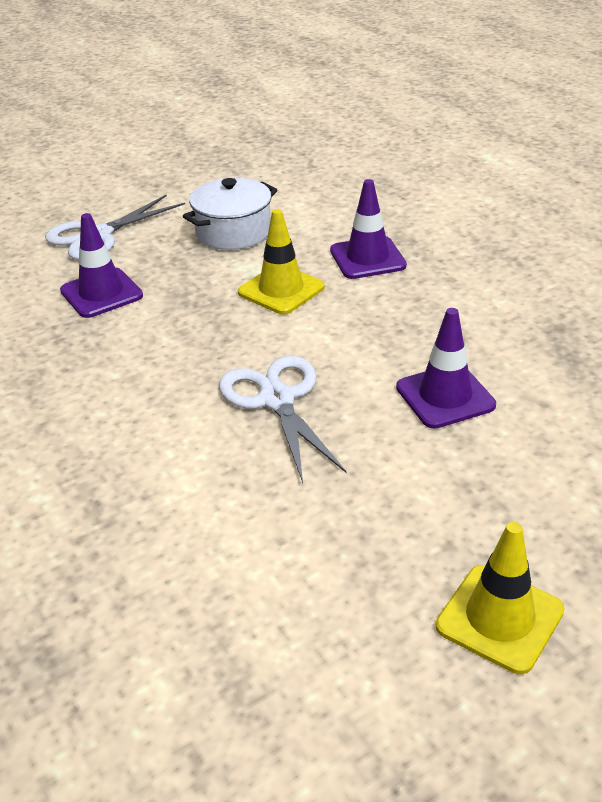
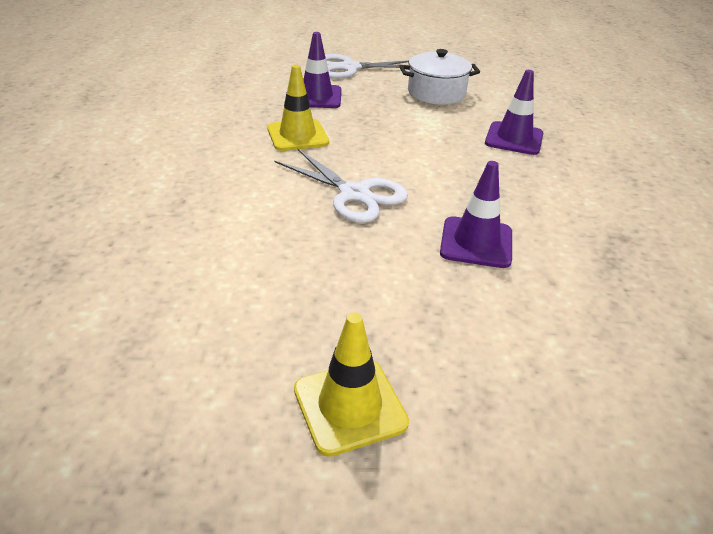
camera: 30 degrees right, 0 degrees up
white scissors [219,356,347,483] -> white scissors turned 120 degrees clockwise [275,149,408,223]
yellow traffic cone [238,209,325,314] -> yellow traffic cone moved to [267,65,329,151]

